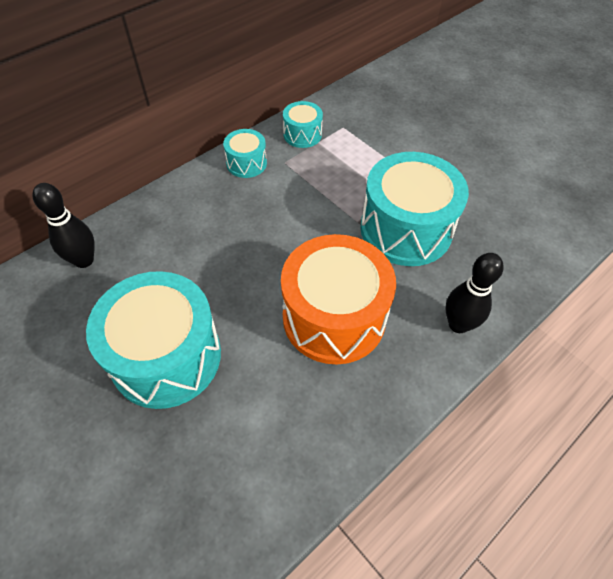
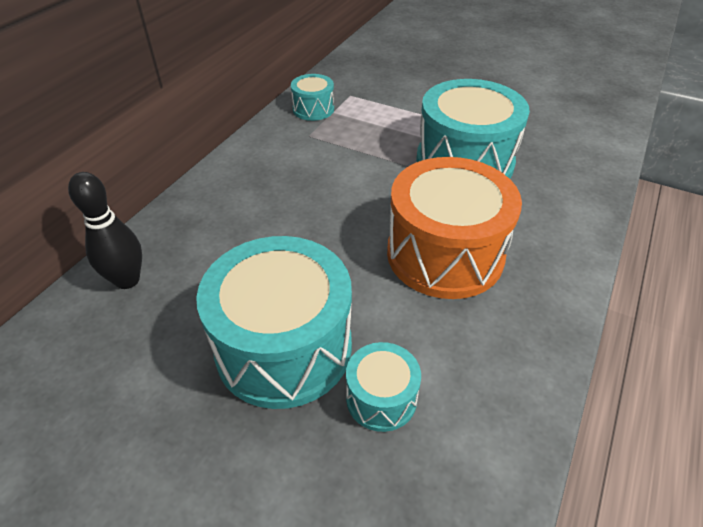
camera: 20 degrees left, 10 degrees down
turquoise drum [223,129,267,178] -> turquoise drum moved to [346,342,421,432]
black bowling pin [446,253,504,333] -> none

